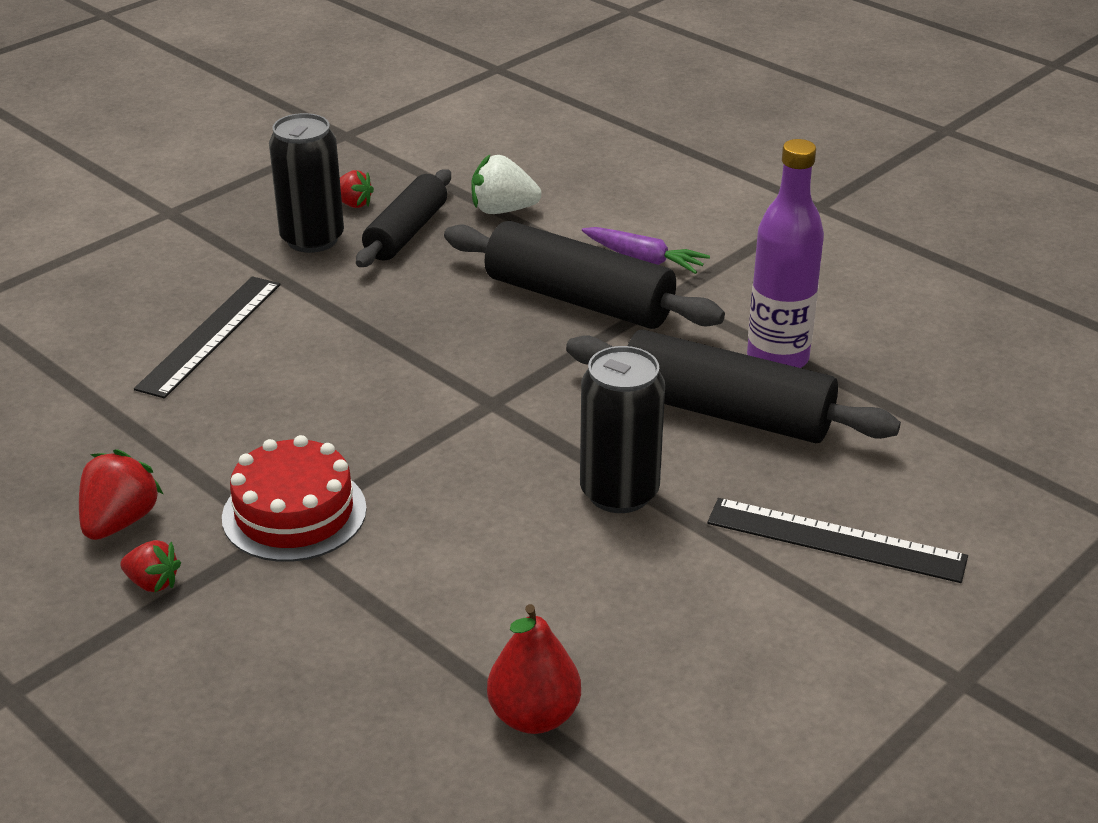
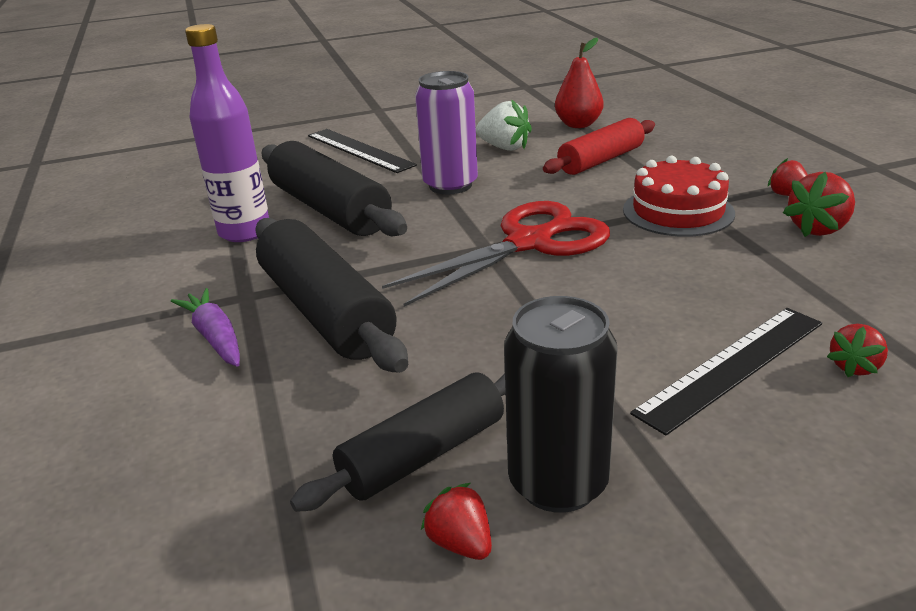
camera: 150 degrees left, 5 degrees down
white strawberry [471,154,542,214] -> white strawberry moved to [476,99,532,151]
black can [580,346,665,513] -> purple can [415,71,478,194]
none -> red scissors [382,201,610,306]
none -> red rolling pin [543,118,655,175]
none -> red strawberry [827,324,888,377]

